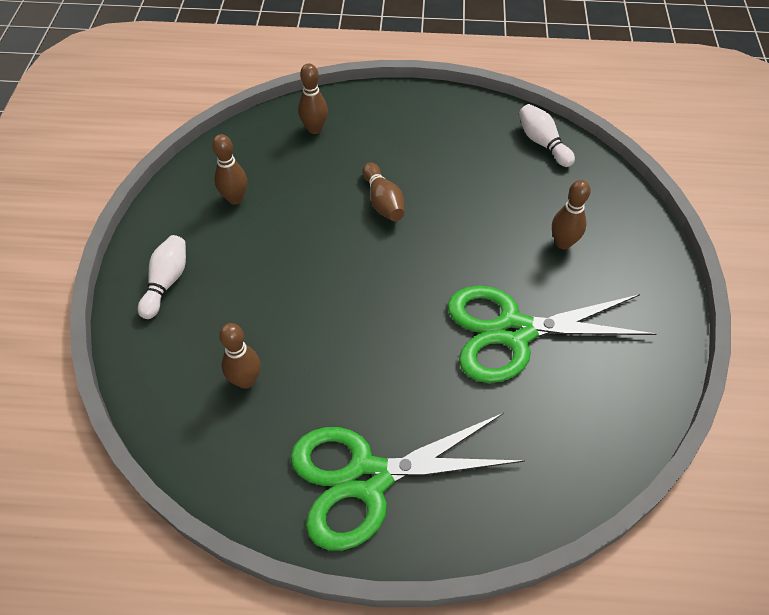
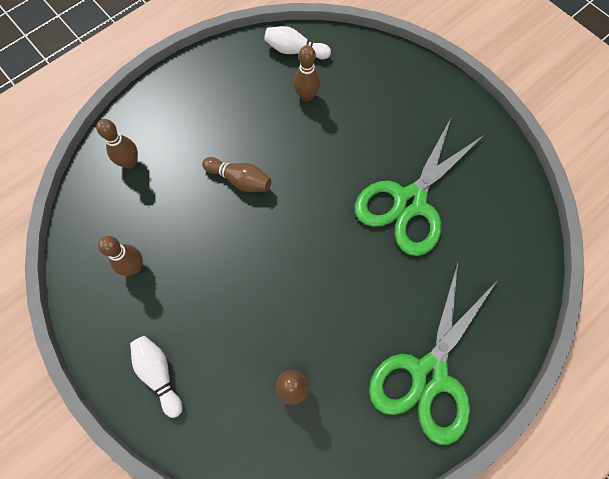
camera: 45 degrees left, 15 degrees up
brown bowling pin [552,180,591,249] -> brown bowling pin moved to [293,45,320,102]

